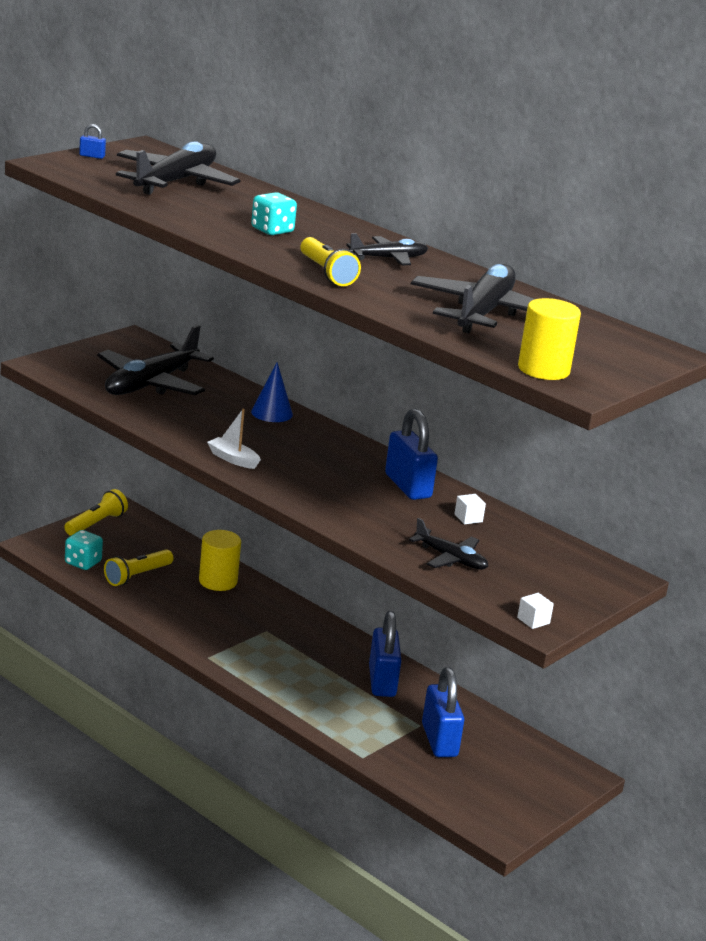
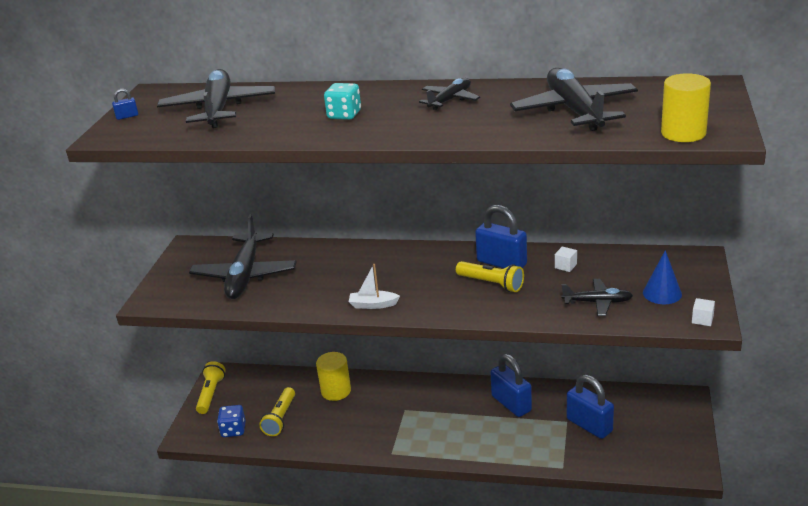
camera: 25 degrees left, 5 degrees up
turquoise dice [65,530,103,570] -> blue dice [217,405,246,437]
blue cone [251,362,293,422] -> blue cone moved to [643,250,682,304]
yellow flashlight [300,237,361,286] -> yellow flashlight moved to [456,261,524,292]

